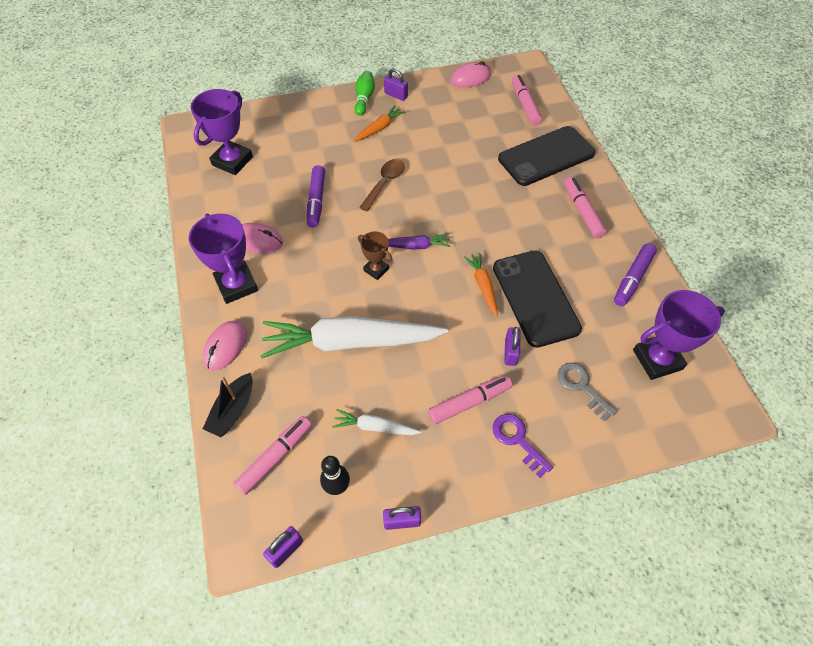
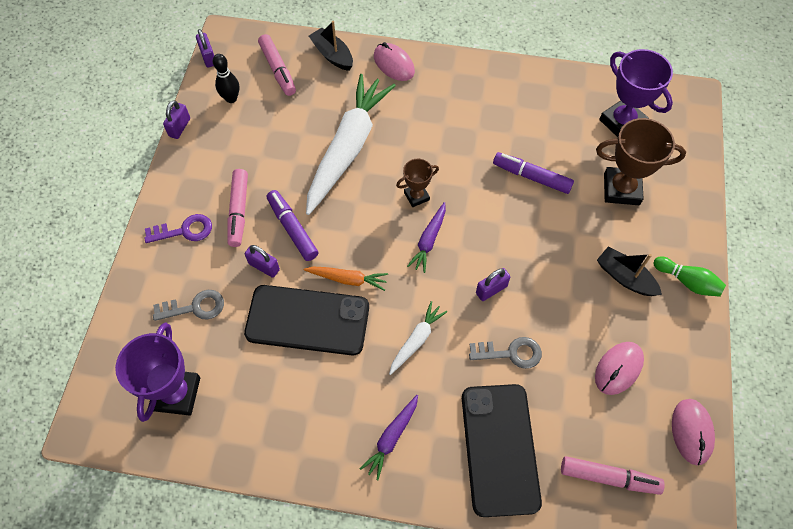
camera: 115 degrees right, 5 degrees up
purple trophy [189,213,258,304] -> none
pink mouse [242,223,283,253] -> pink mouse moved to [595,342,644,395]
white carrot [332,409,421,435] -> white carrot moved to [389,301,447,375]
orange carrot [354,106,405,142] -> black boat [597,247,662,296]
brown spoon [359,159,405,211] -> none
purple padlock [384,68,408,101] -> purple padlock moved to [476,268,510,301]
pink marker [564,177,607,238] -> purple carrot [360,395,418,480]
purple marker [614,243,657,306] -> purple marker moved to [267,190,319,261]
none -> grey key [469,337,542,369]
none -> brown trophy [596,118,686,205]

